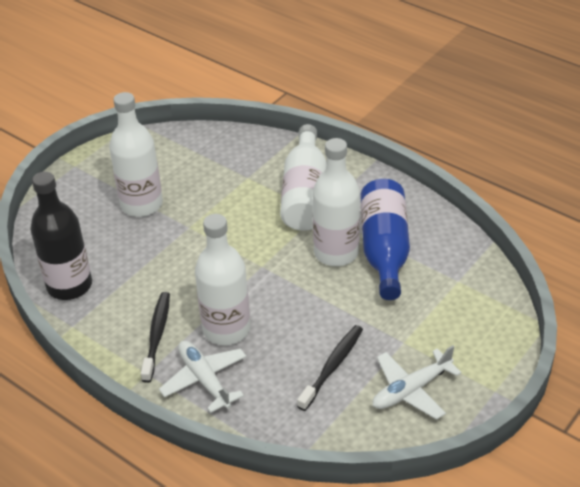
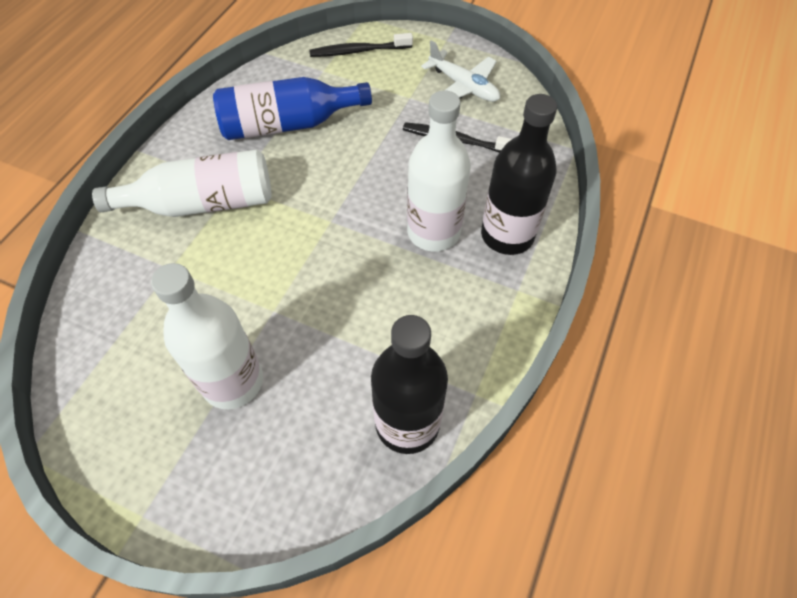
camera: 105 degrees left, 15 degrees up
black toothbrush [141,292,170,383] -> black toothbrush moved to [309,33,413,57]
white plane [159,340,246,413] -> black bottle [481,94,557,255]
white bottle [313,138,360,266] -> none

